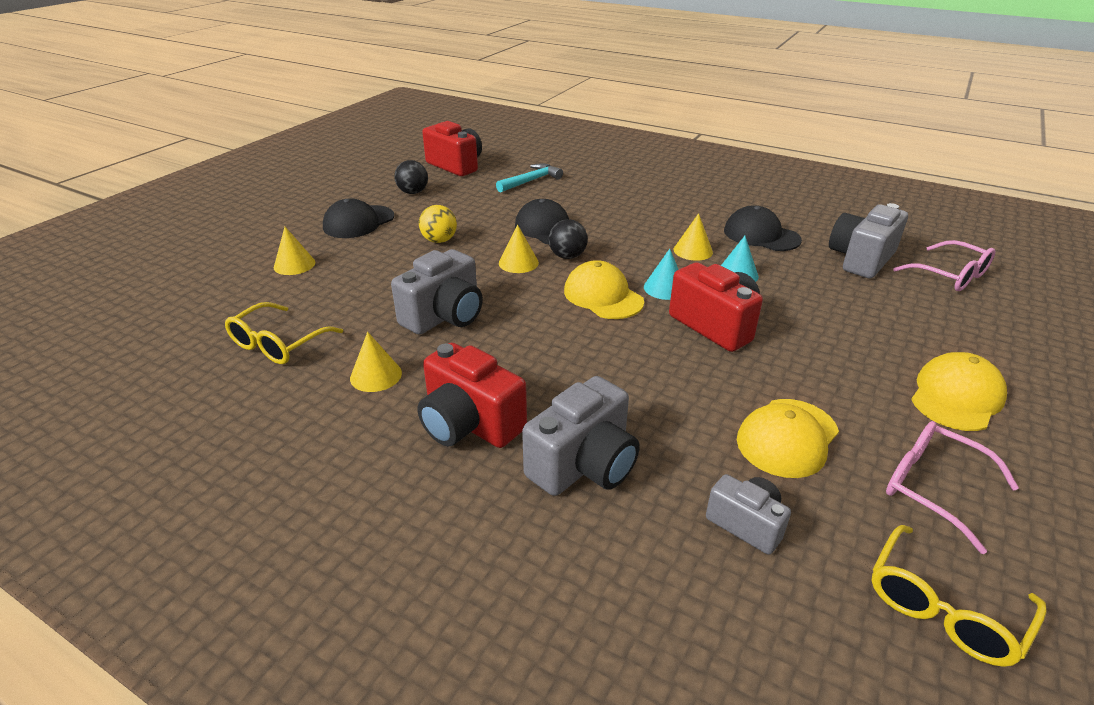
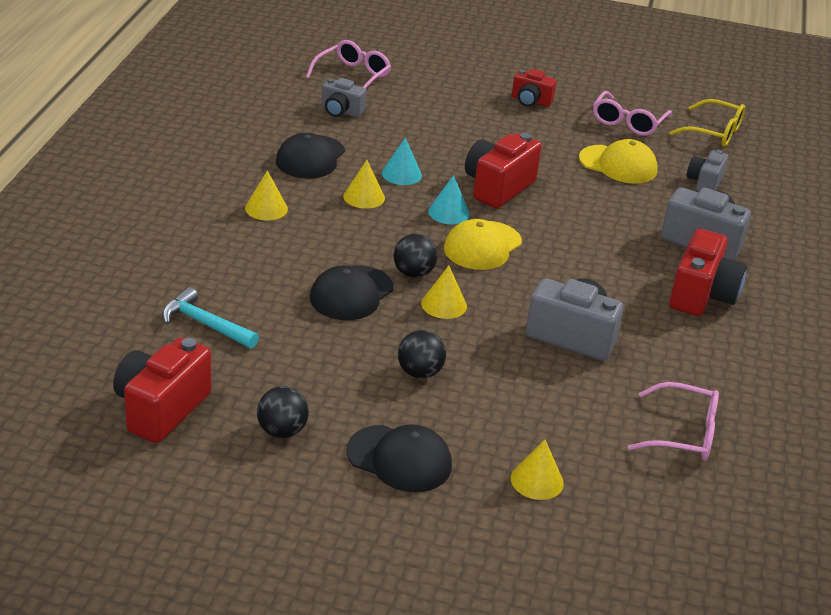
camera: 110 degrees left, 0 degrees up
yellow glasses [225,302,343,364] -> pink glasses [628,382,719,461]
yellow cone [350,332,402,392] -> yellow cone moved to [245,170,288,221]
yellow ball [419,205,457,243] -> black ball [398,330,446,379]
grey camera [829,203,908,279] -> grey camera [321,78,366,117], size x0.60
yellow cap [911,352,1007,431] -> red camera [512,69,557,107]

